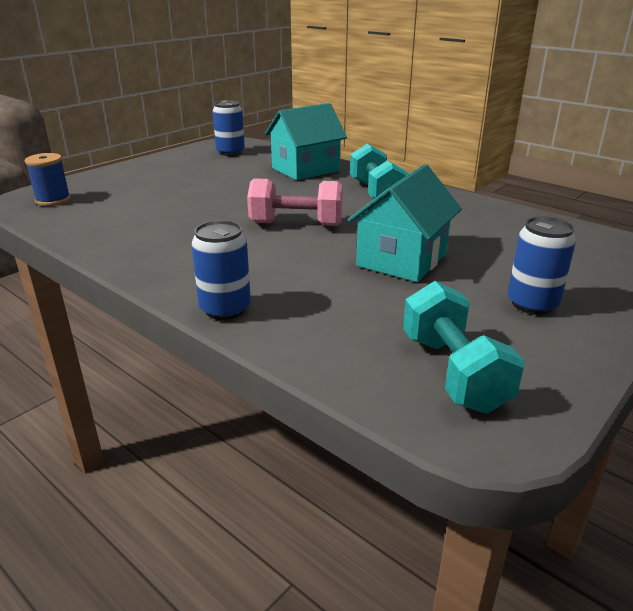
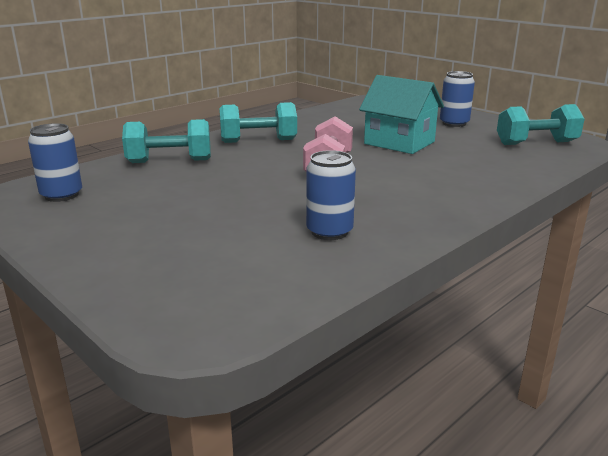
camera: 85 degrees left, 5 degrees down
blue spool [25,153,71,206] -> none
blue can [191,220,251,320] -> blue can moved to [306,150,356,240]
turquoise house [265,103,347,180] -> turquoise dumbbell [122,119,211,163]

